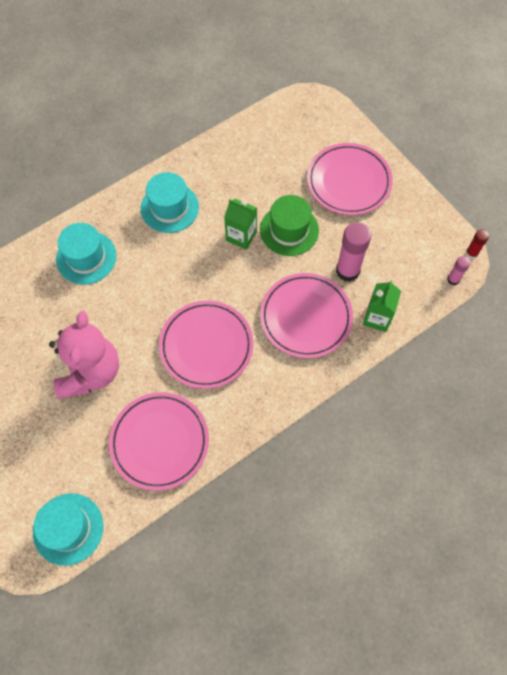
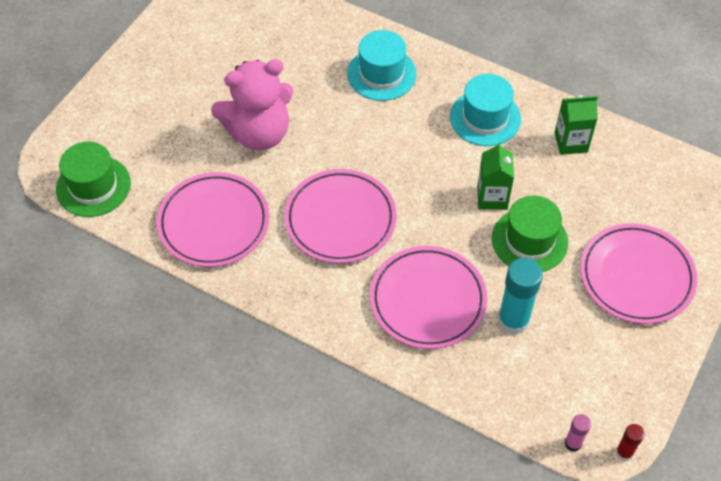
camera: 65 degrees right, 10 degrees down
turquoise hat [33,493,103,566] -> green hat [56,142,131,217]
pink glue stick [336,222,371,282] -> turquoise glue stick [498,258,543,335]
green carton [363,280,401,332] -> green carton moved to [555,95,598,155]

